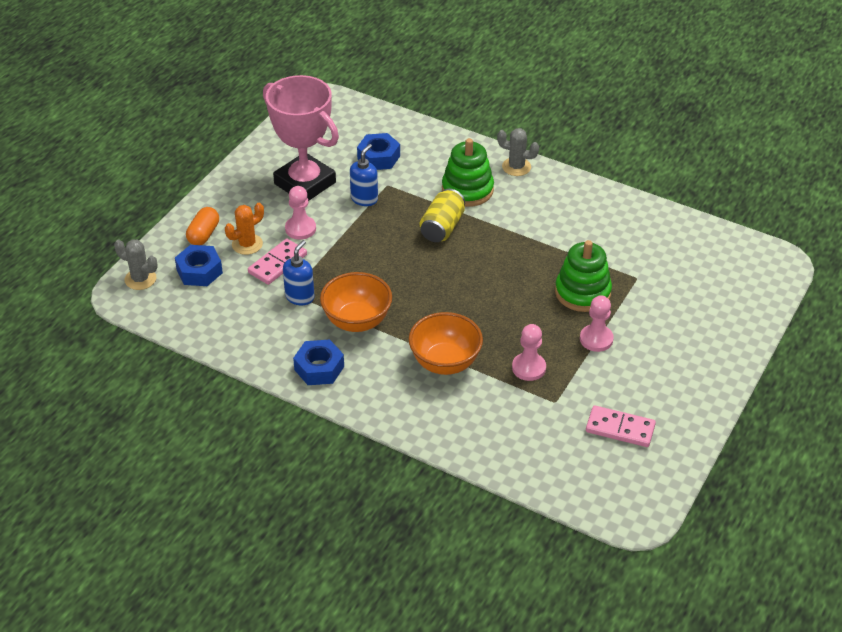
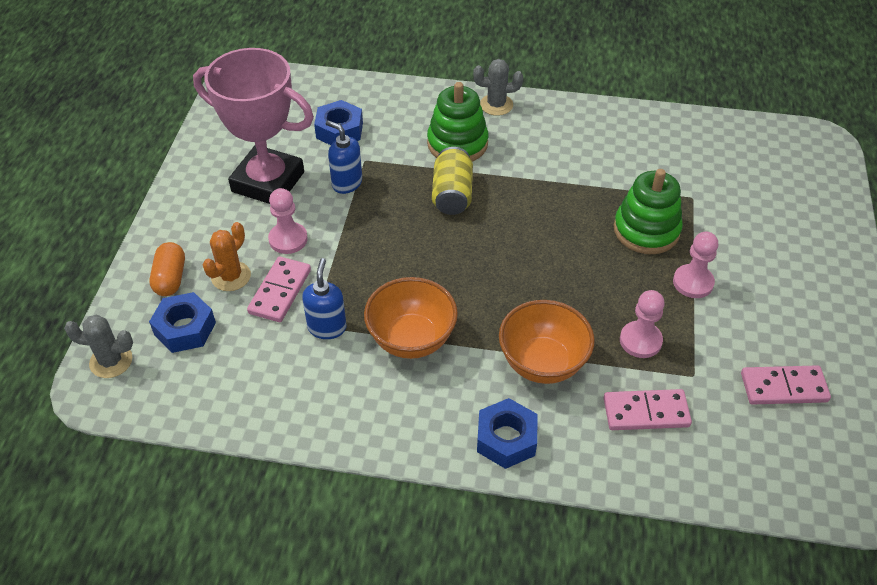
camera: 20 degrees left, 5 degrees up
blue nut [293,340,344,385] -> blue nut moved to [477,398,538,469]
blue soap dispenser [350,144,378,206] -> blue soap dispenser turned 60 degrees counterclockwise [325,120,362,194]
none -> pink domino [604,389,692,430]

